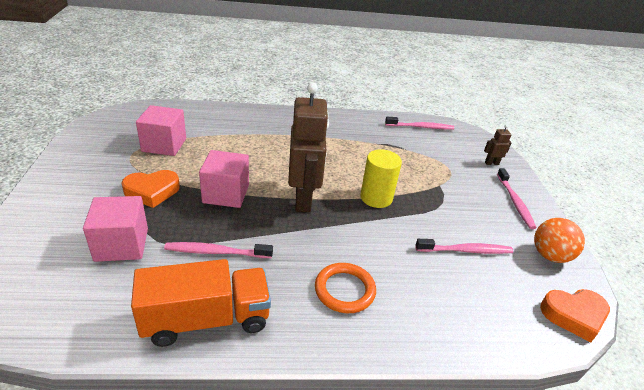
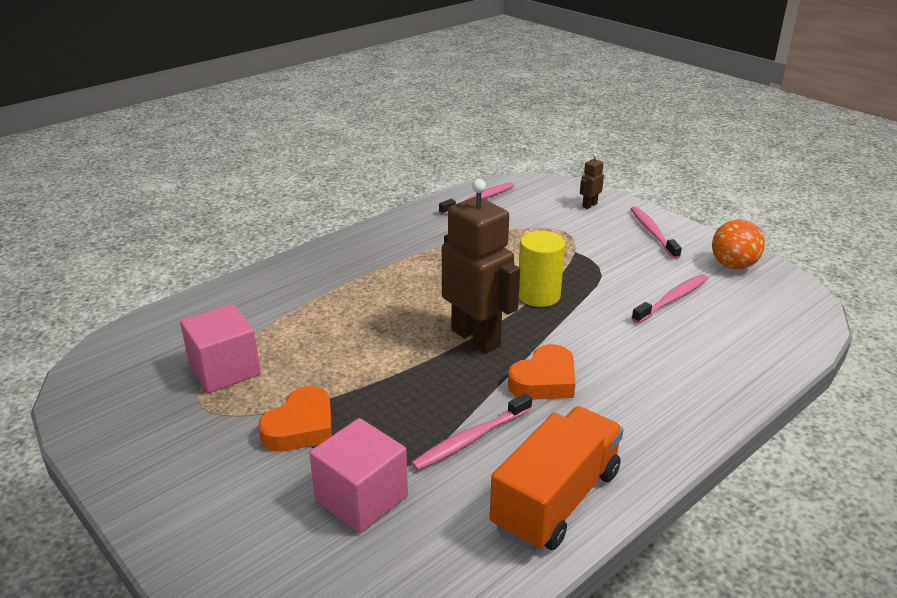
camera: 35 degrees left, 5 degrees down
pink cube [199,150,249,208] -> none
orange ring [315,263,376,313] -> none
pink toothbrush [497,168,536,229] -> pink toothbrush turned 150 degrees counterclockwise [631,206,682,259]
orange heart [540,289,610,342] -> orange heart moved to [508,344,575,400]

